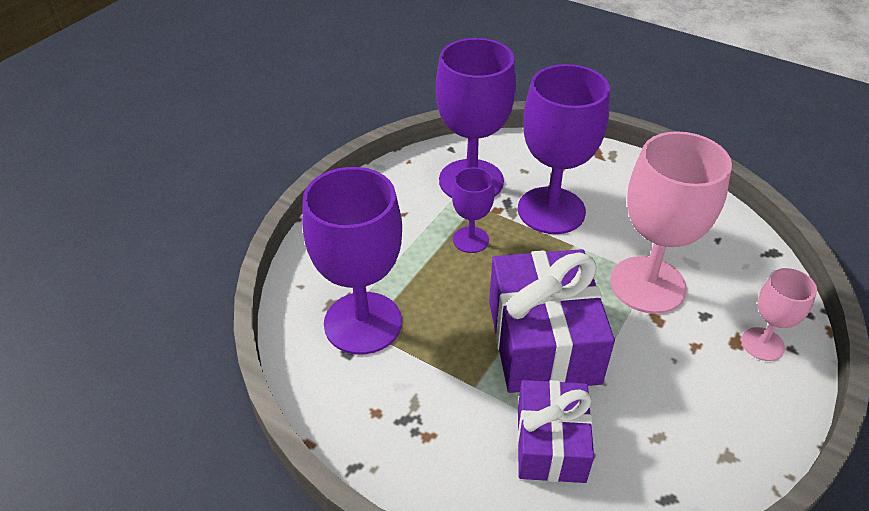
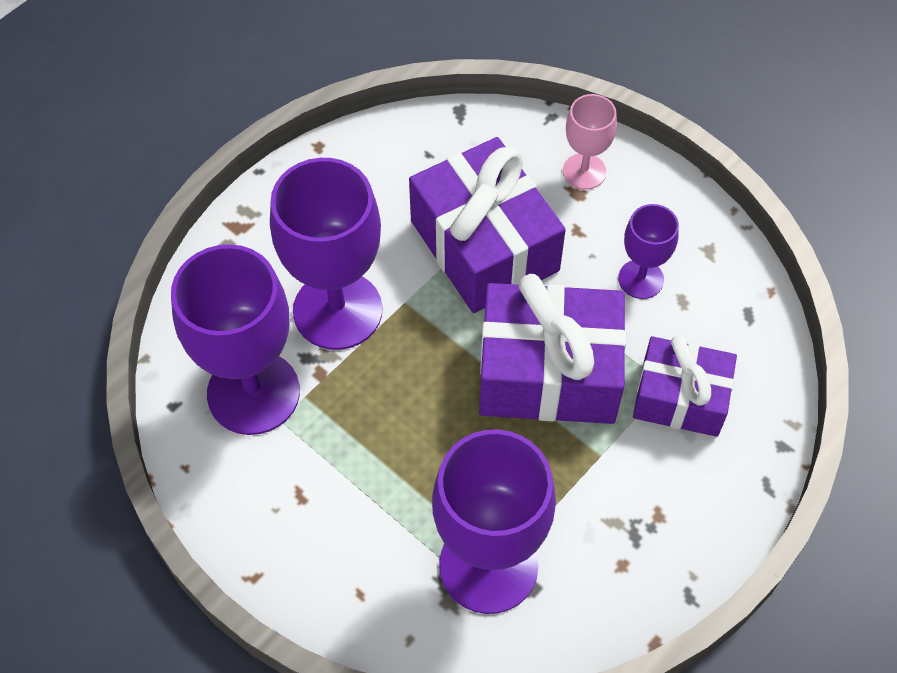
camera: 80 degrees left, 15 degrees up
purple goblet [452,167,495,253] -> purple goblet moved to [618,204,679,299]
pink goblet [610,131,732,314] -> purple gift [409,137,566,313]

